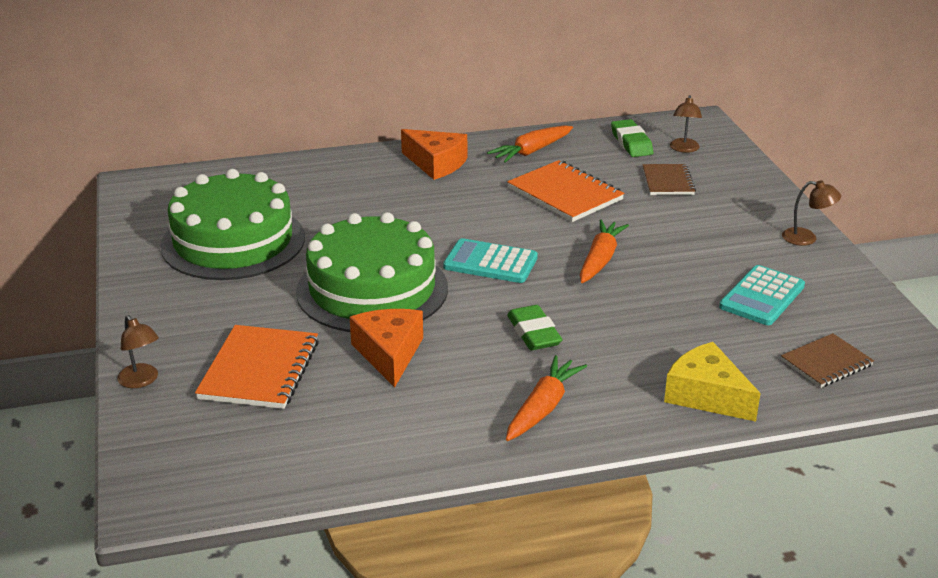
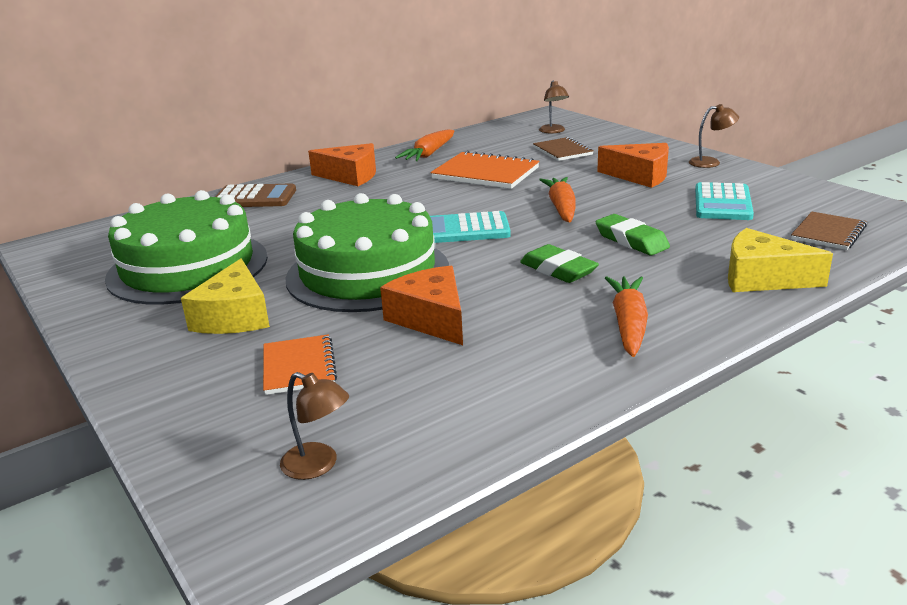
camera: 20 degrees left, 5 degrees down
brown lamp [117,315,159,388] -> brown lamp moved to [280,372,349,480]
orange notebook [195,325,319,409] -> orange notebook [263,334,337,395], size x0.63
green eraser [611,119,653,157] -> green eraser moved to [596,214,670,255]
none -> yellow cheese [181,258,270,334]
none -> brown calculator [215,183,296,207]
none -> orange cheese [597,143,669,188]

